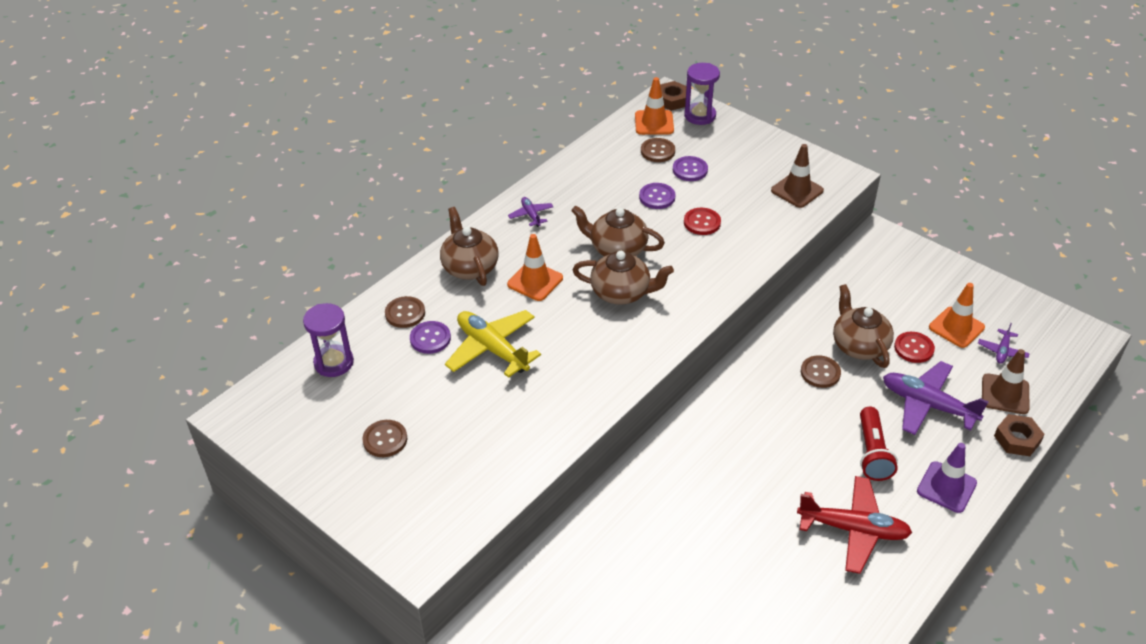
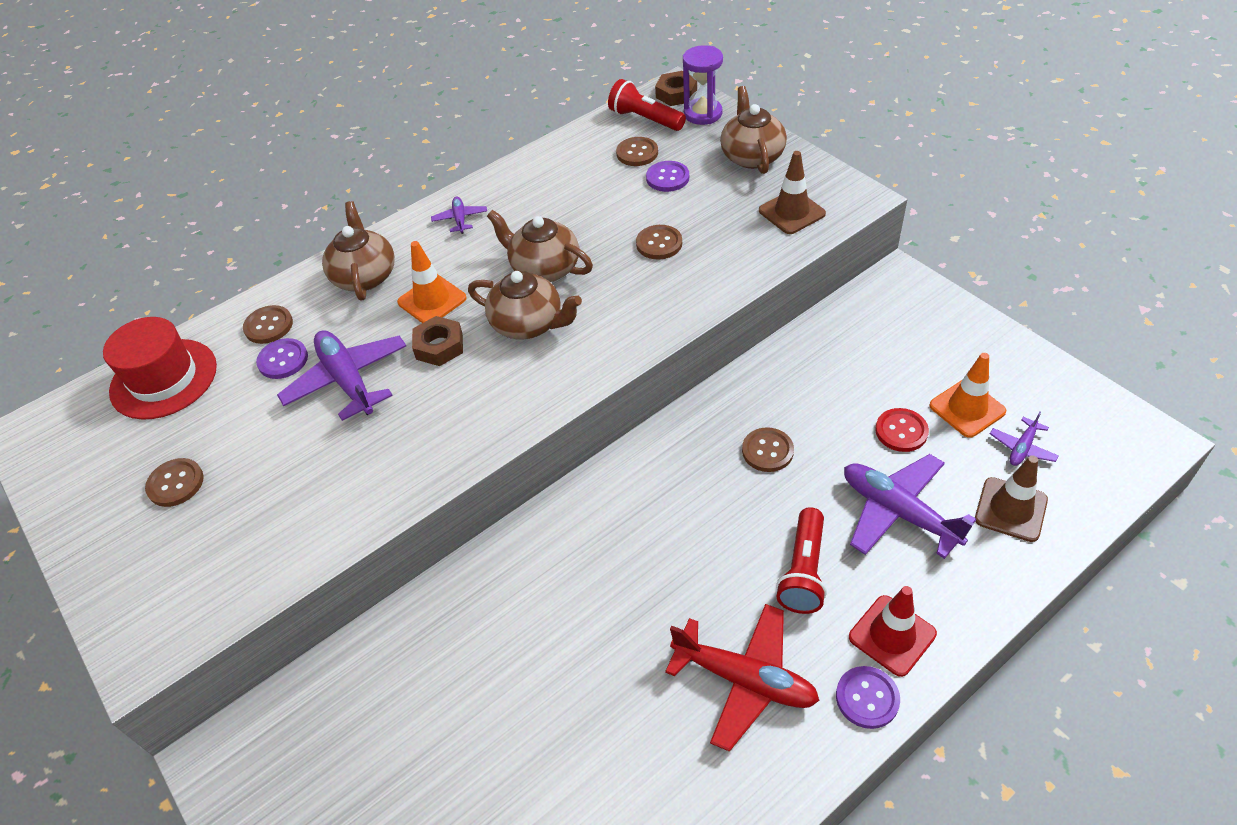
camera: 15 degrees right, 5 degrees up
purple hourglass [303,303,354,377] -> red hat [103,317,217,420]
yellow plane [445,310,541,378] -> purple plane [277,330,406,421]
orange traffic cone [635,77,674,135] -> red flashlight [608,79,686,131]
purple button [639,183,676,209] -> purple button moved to [836,666,900,729]
red button [684,208,721,235] -> brown button [636,225,682,259]
brown teapot [833,284,894,368] -> brown teapot moved to [720,86,787,174]
purple traffic cone [917,443,977,513] -> red traffic cone [849,586,937,677]
brown nut [994,414,1045,456] -> brown nut moved to [412,316,463,366]

